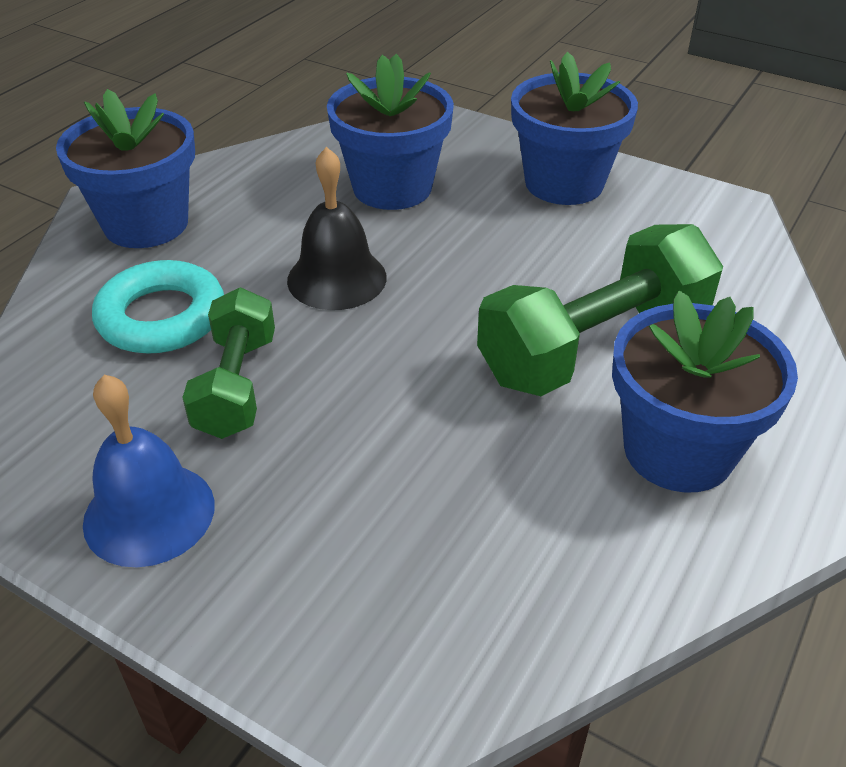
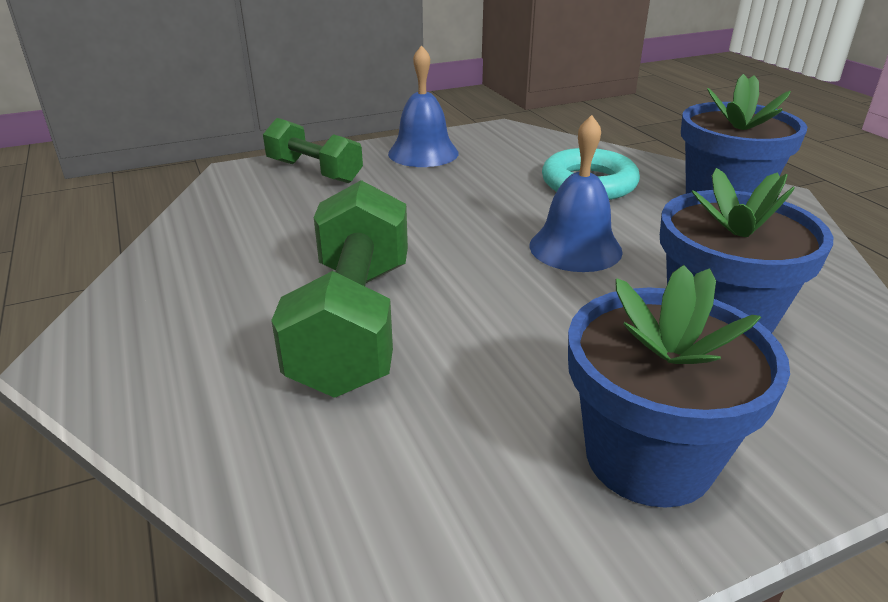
camera: 125 degrees right, 10 degrees down
green dumbbell [182,288,275,439] -> green dumbbell moved to [263,118,363,183]
black bell [287,147,387,310] -> blue bell [530,115,623,272]
blue flower pot [612,291,798,492] -> none

